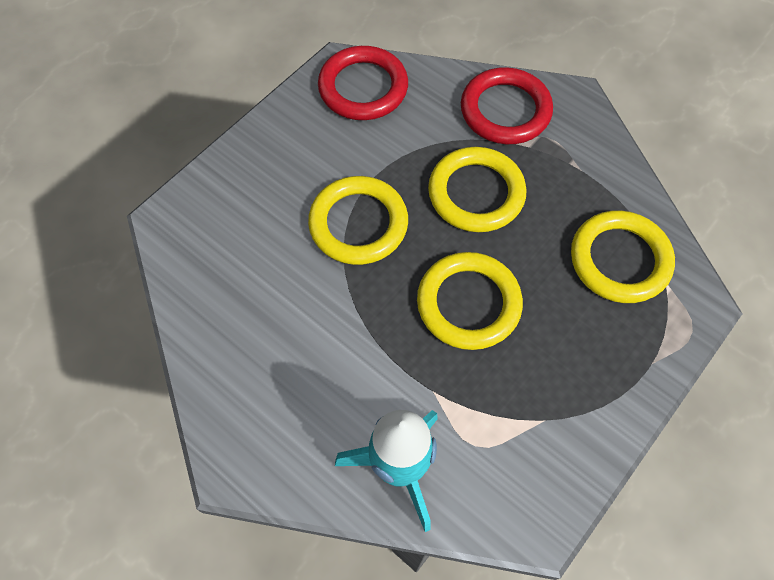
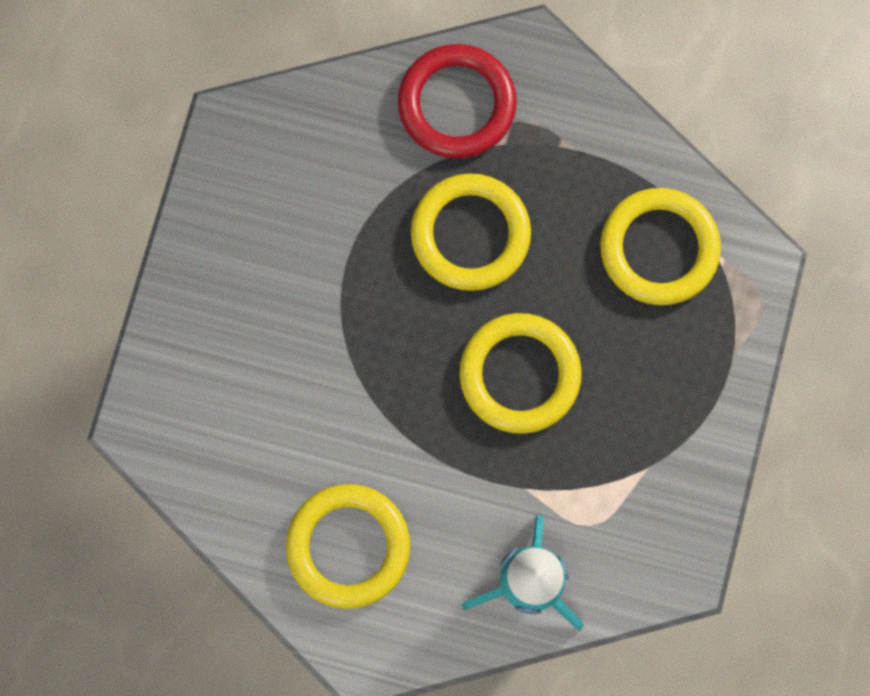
camera: 25 degrees left, 15 degrees up
yellow ring [308,176,408,265] -> yellow ring moved to [286,484,410,609]
red ring [318,46,408,120] -> none

